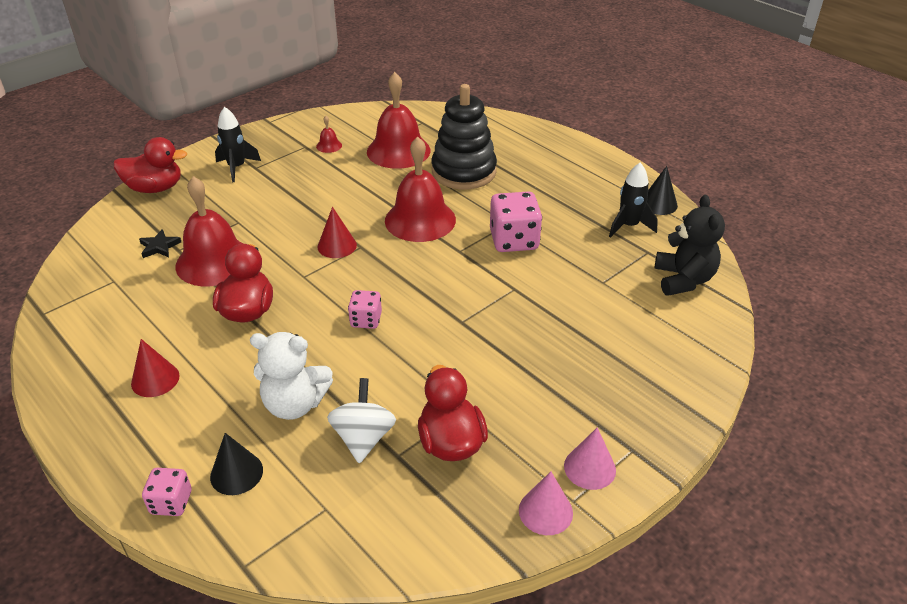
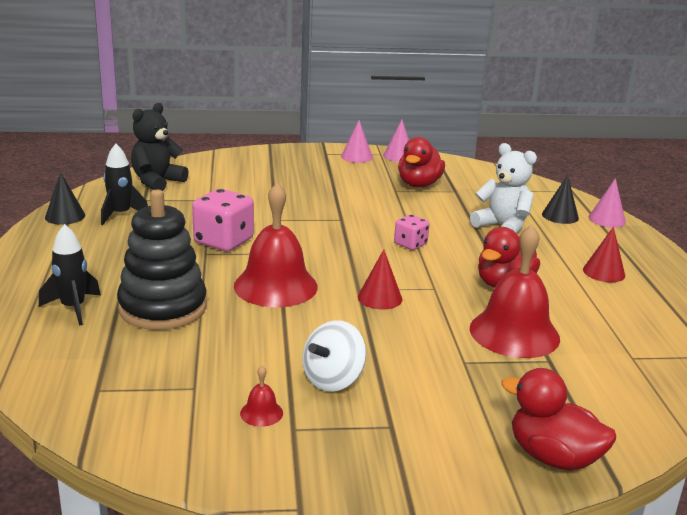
camera: 145 degrees left, 15 degrees down
black star [139,229,181,258] -> none
pink dice [142,468,192,516] -> pink cone [588,178,626,228]
black rocket [215,107,261,182] -> black rocket moved to [39,224,101,326]
white spinning top [327,378,396,463] -> white spinning top moved to [302,320,366,392]
red bell [367,72,430,169] -> none

